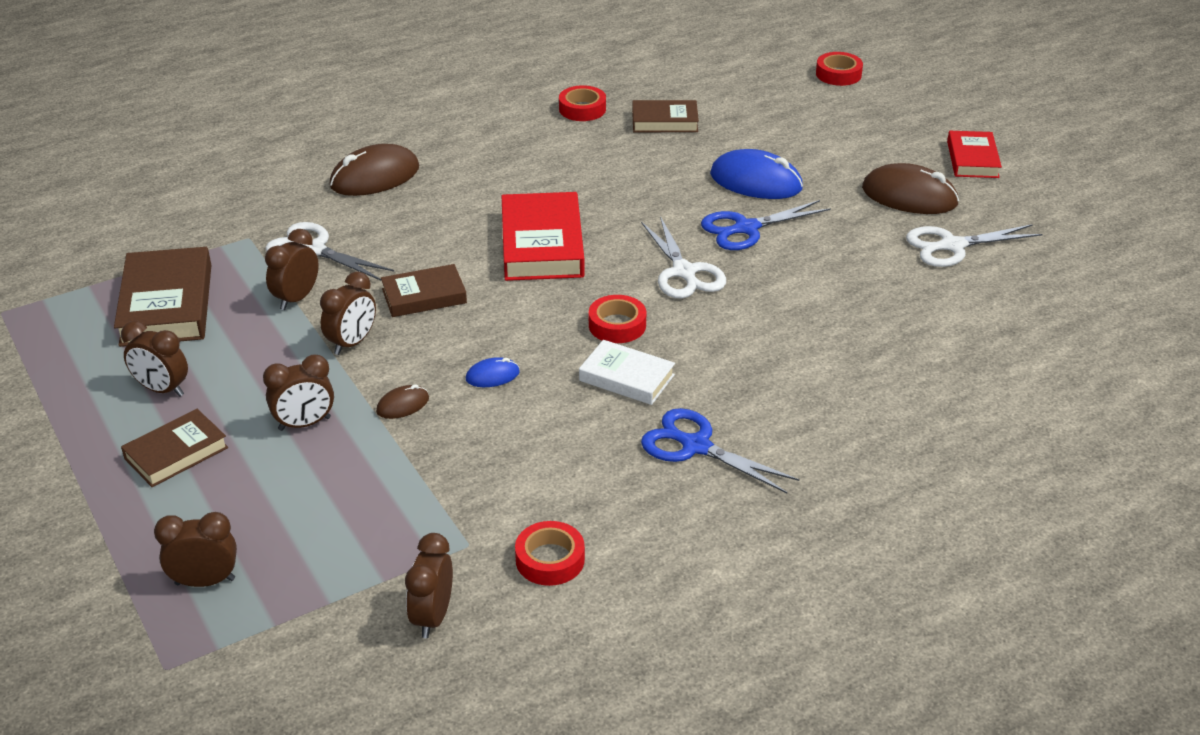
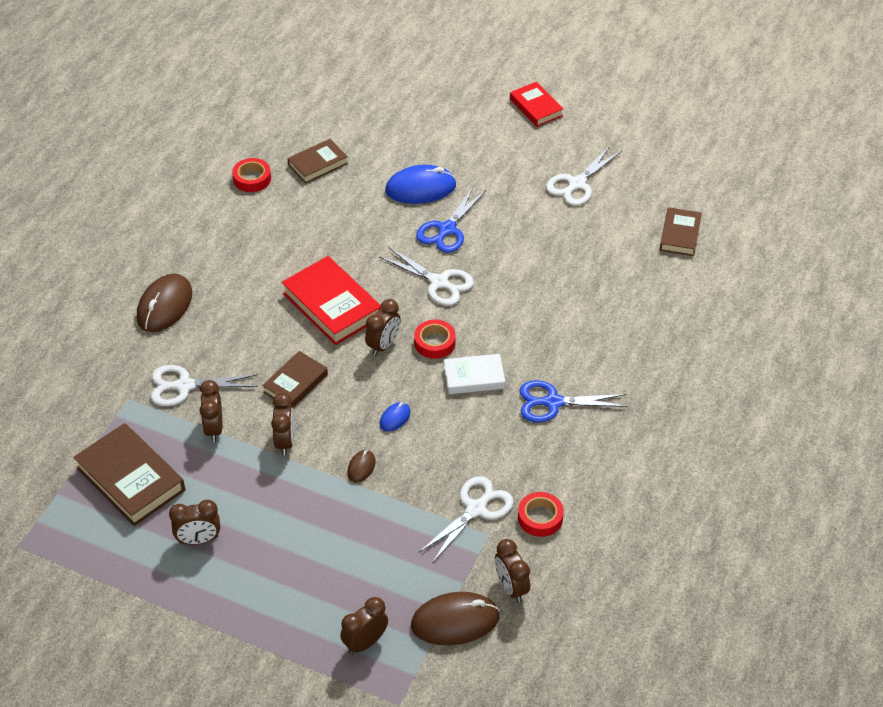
camera: 35 degrees left, 10 degrees up
brown book [121,409,228,487] -> brown book moved to [660,207,702,256]
brown clock [263,354,334,431] -> brown clock moved to [365,299,401,356]
red tape [816,52,863,86] -> none
brown mouse [862,163,959,214] -> brown mouse moved to [411,592,500,645]
none -> white scissors [419,476,514,563]

